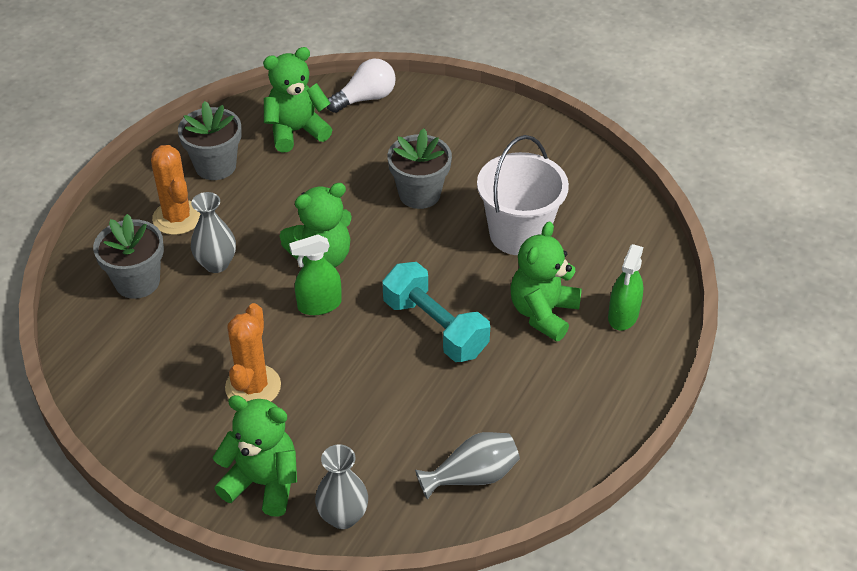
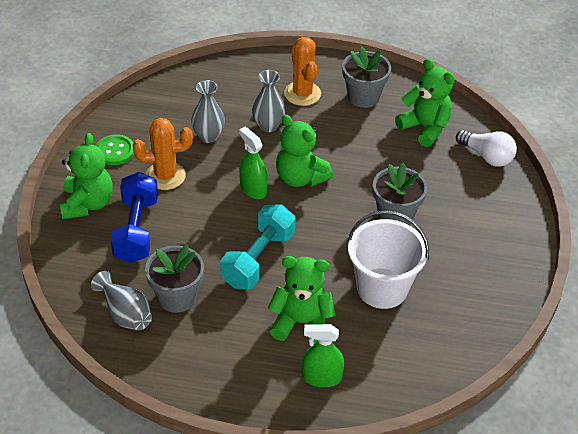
camera: 70 degrees right, 0 degrees up
grey flower pot [93,214,164,299] -> grey flower pot moved to [145,244,204,313]
orange cactus [151,145,201,235] -> orange cactus turned 60 degrees counterclockwise [284,37,321,106]
grey vase [315,444,368,529] -> grey vase moved to [191,80,225,143]
none -> green button [96,134,134,165]
none -> blue dumbbell [111,172,158,263]

